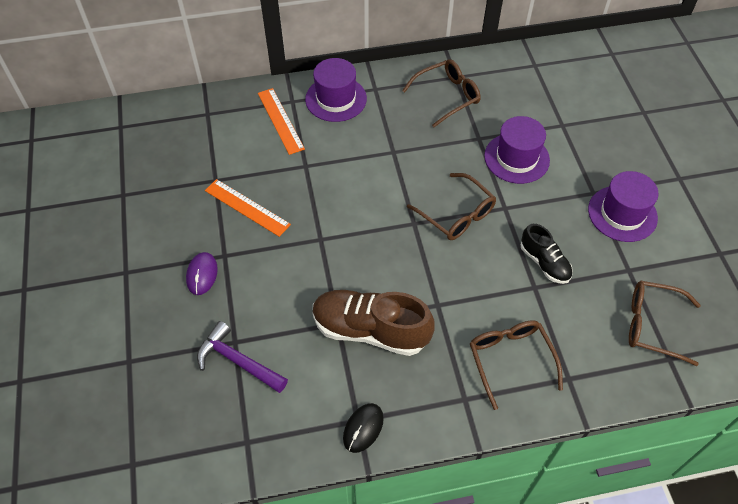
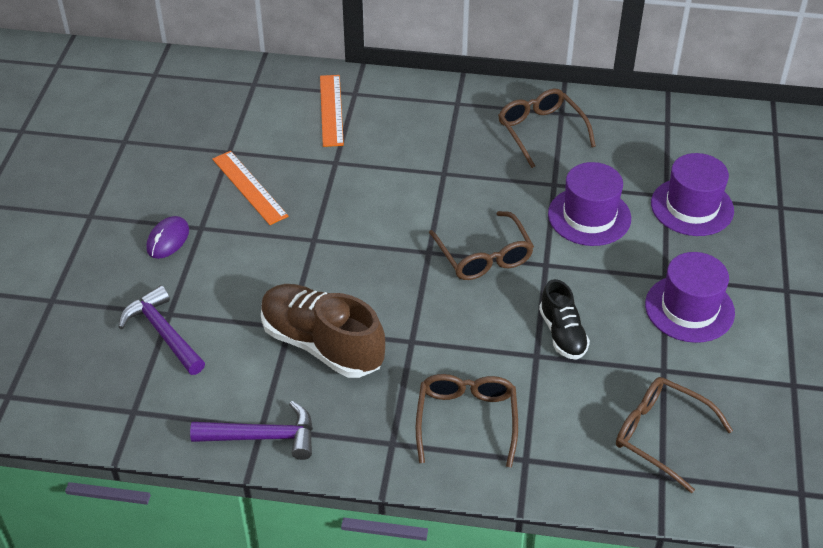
camera: 20 degrees right, 10 degrees down
purple hat [305,58,367,122] -> purple hat moved to [651,153,734,236]
black mouse [343,403,384,453] -> purple hammer [190,401,313,460]
brown glasses [402,59,481,127] -> brown glasses turned 105 degrees counterclockwise [498,88,596,168]

